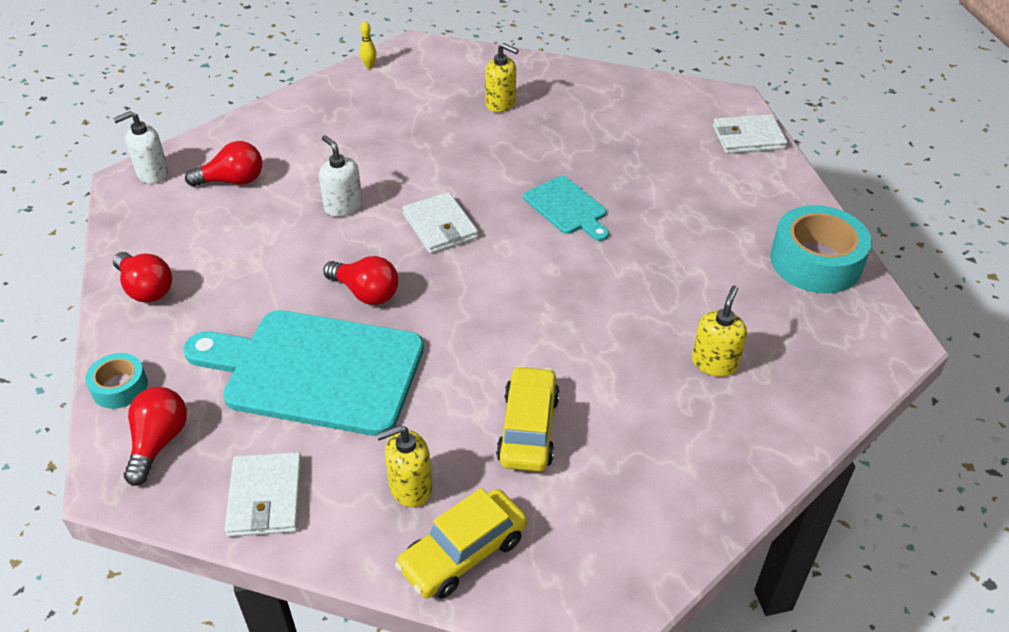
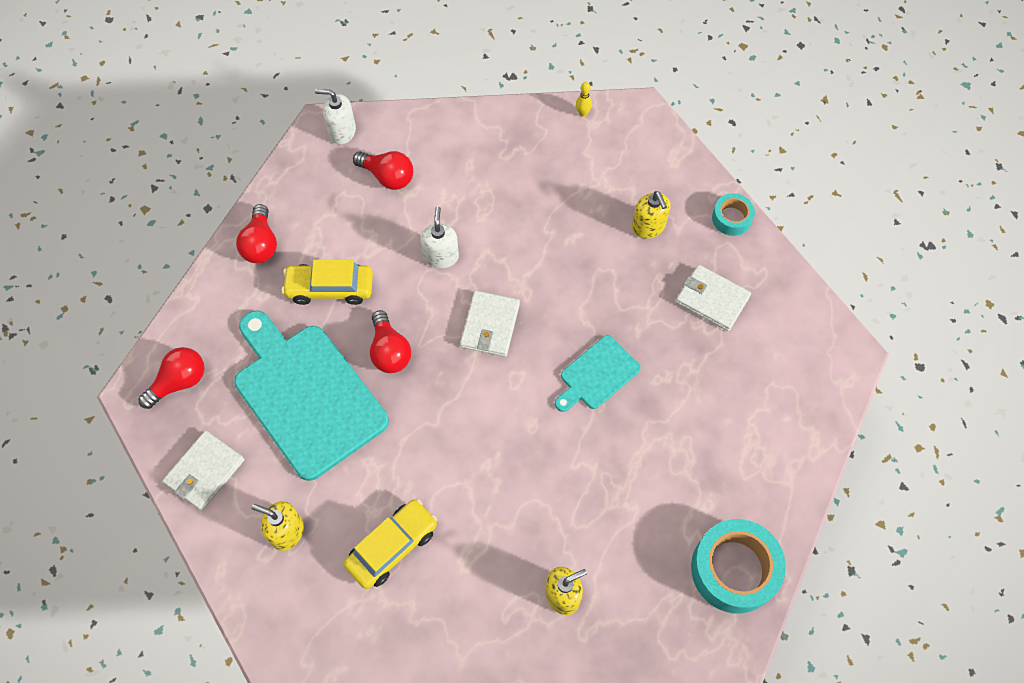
camera: 40 degrees right, 20 degrees up
turquoise tape [85,353,148,409] -> turquoise tape moved to [712,193,755,236]
yellow car [395,488,527,599] -> yellow car moved to [282,260,373,305]
turquoise cutting board [523,176,609,241] -> turquoise cutting board turned 45 degrees clockwise [555,335,641,412]
white wallet [713,114,787,154] -> white wallet moved to [676,265,751,331]

